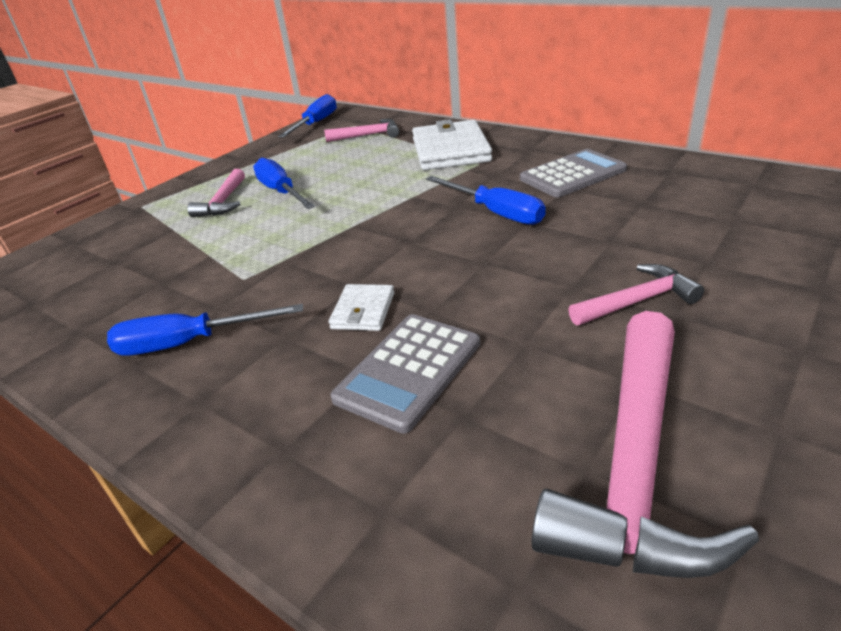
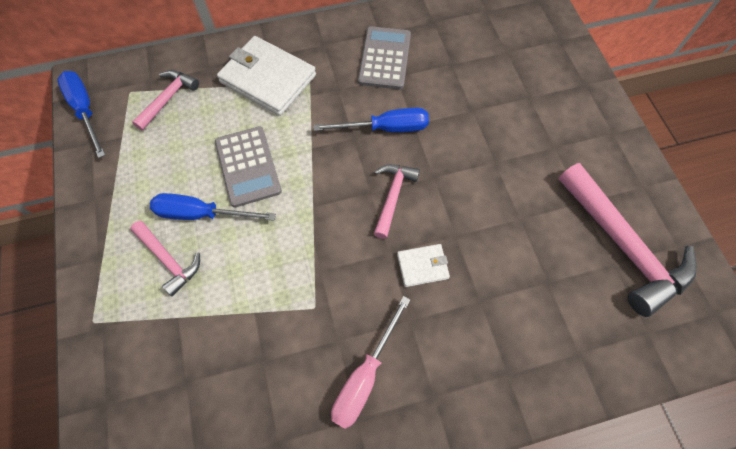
camera: 55 degrees left, 30 degrees up
blue screwdriver [107,304,303,356] -> pink screwdriver [331,296,410,429]
white wallet [329,284,394,331] -> white wallet turned 60 degrees counterclockwise [397,244,450,287]
grey calculator [330,314,480,434] -> grey calculator moved to [215,126,282,207]
pink hammer [568,264,704,325] -> pink hammer moved to [374,164,420,239]

